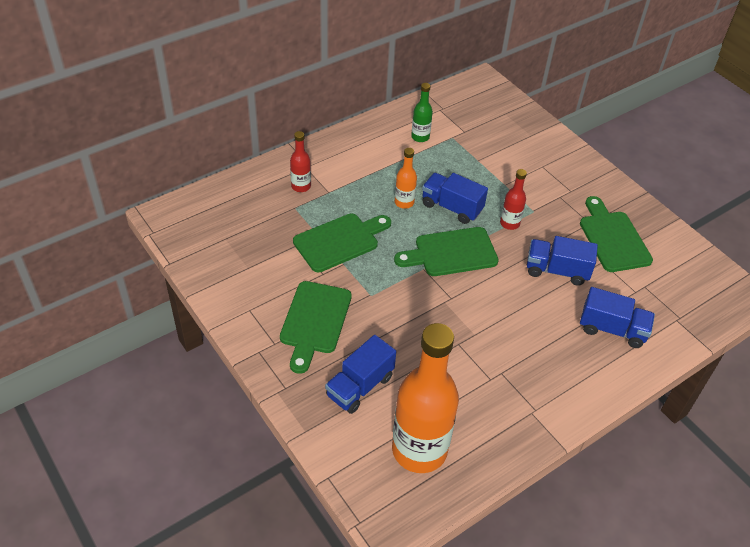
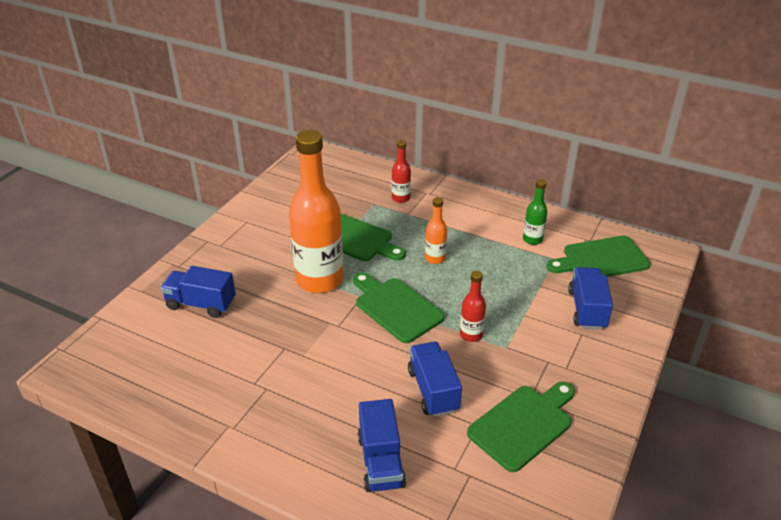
camera: 65 degrees right, 10 degrees down
green cutting board [280,281,352,374] -> green cutting board moved to [546,236,650,277]
orange bottle [392,323,459,473] -> orange bottle moved to [289,130,344,293]
blue truck [422,173,488,224] -> blue truck moved to [568,267,613,330]

